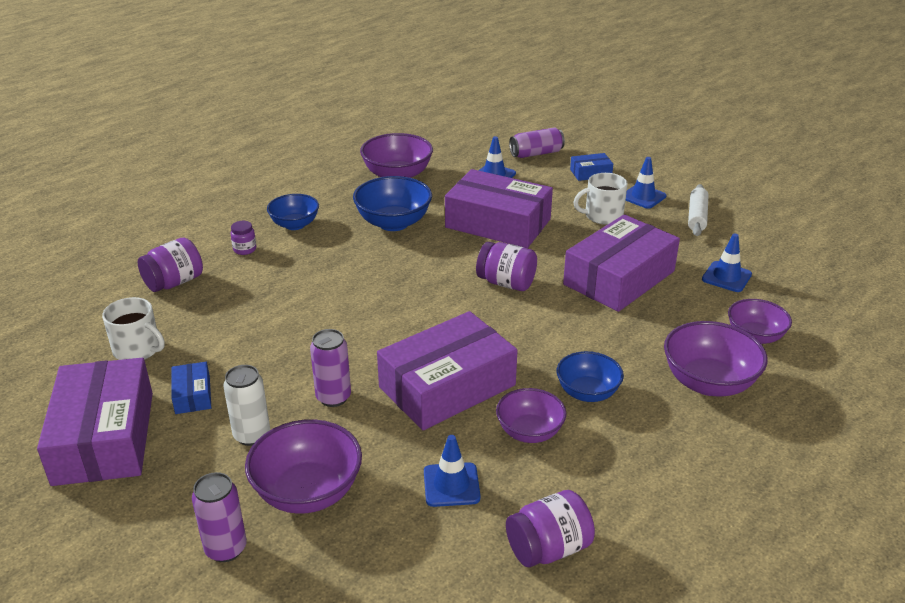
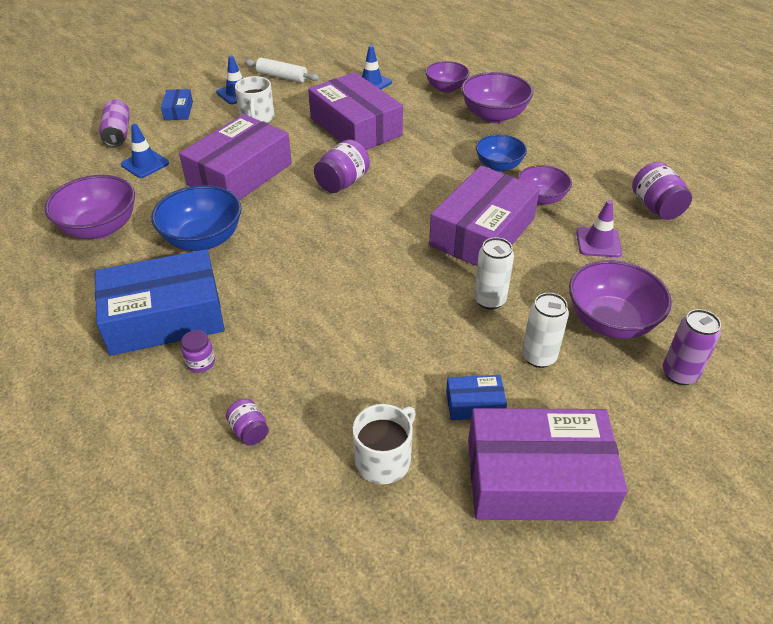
camera: 80 degrees left, 10 degrees up
purple jar [138,238,203,292] -> purple jar [226,399,269,446], size x0.58
blue bowl [267,194,319,230] -> blue box [95,249,225,356]
purple can [310,329,351,407] -> white can [474,237,514,310]
purple box [377,311,518,430] -> purple box turned 60 degrees clockwise [429,166,540,266]
blue traffic cone [424,435,481,507] -> purple traffic cone [576,200,622,257]

